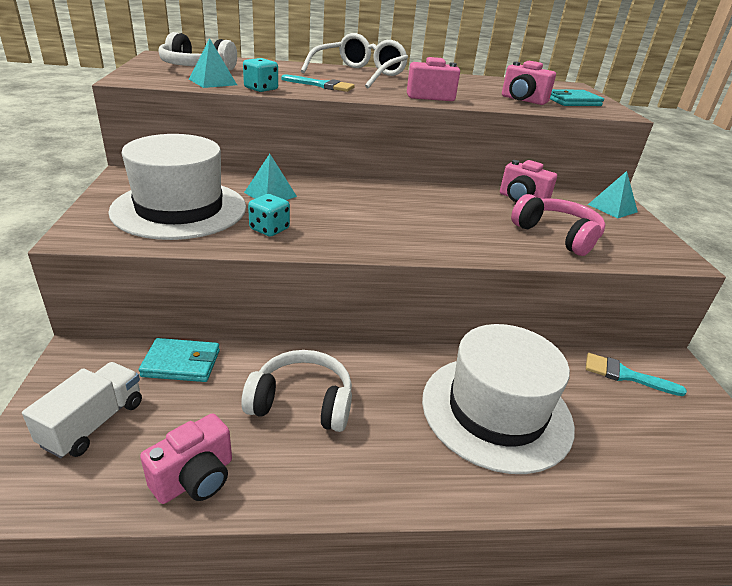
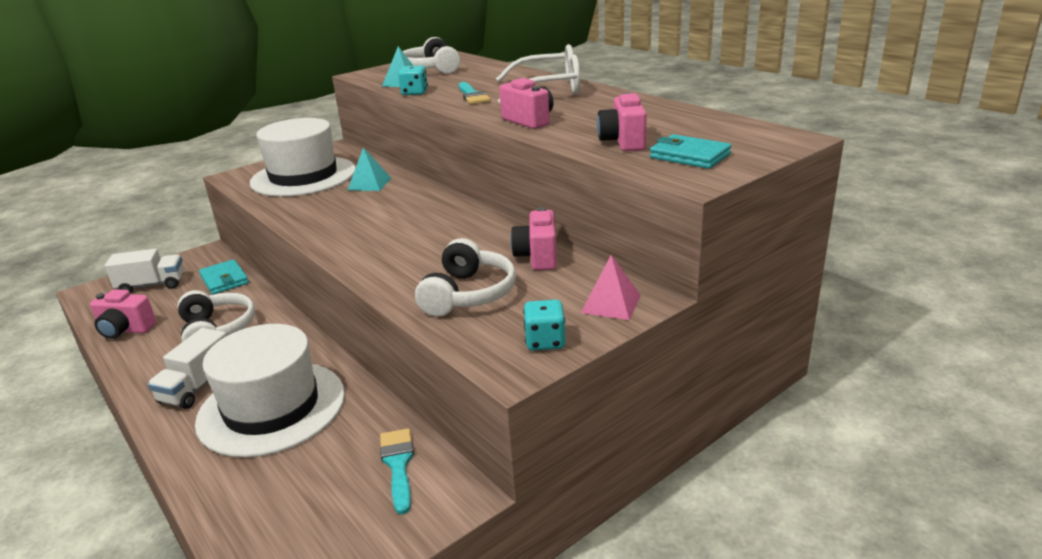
camera: 60 degrees right, 5 degrees down
turquoise dice [248,194,290,237] -> turquoise dice moved to [523,300,565,350]
pink headphones [511,194,605,256] -> white headphones [415,238,516,316]
turquoise pyramid [588,171,638,219] -> pink pyramid [581,255,641,320]
none -> white truck [148,328,227,409]

